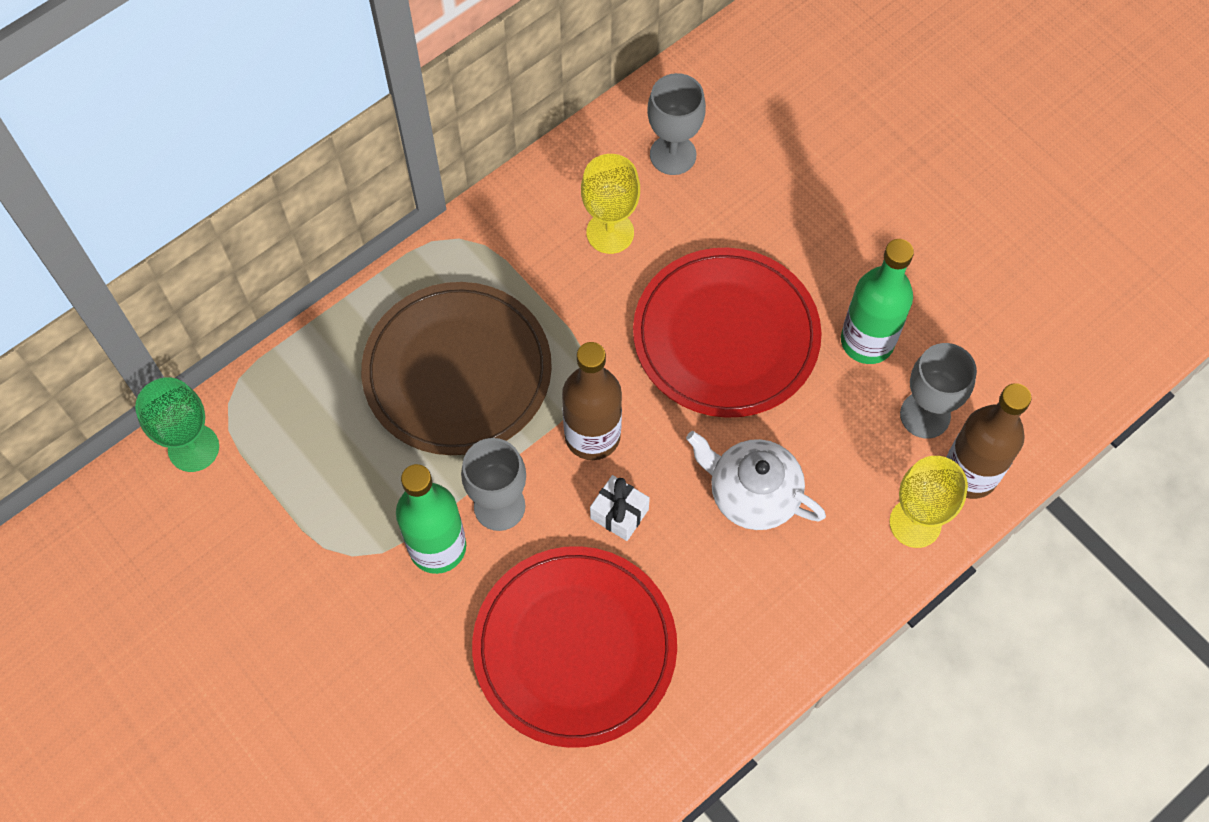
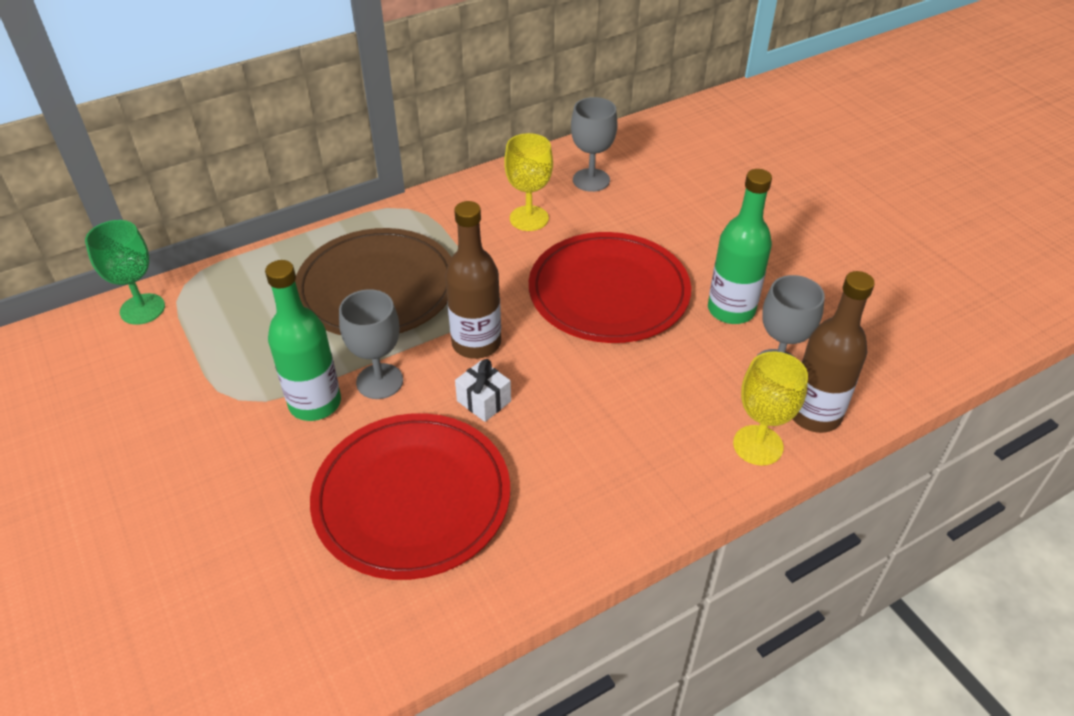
camera: 10 degrees right, 20 degrees down
white teapot [686,431,826,530] -> none

